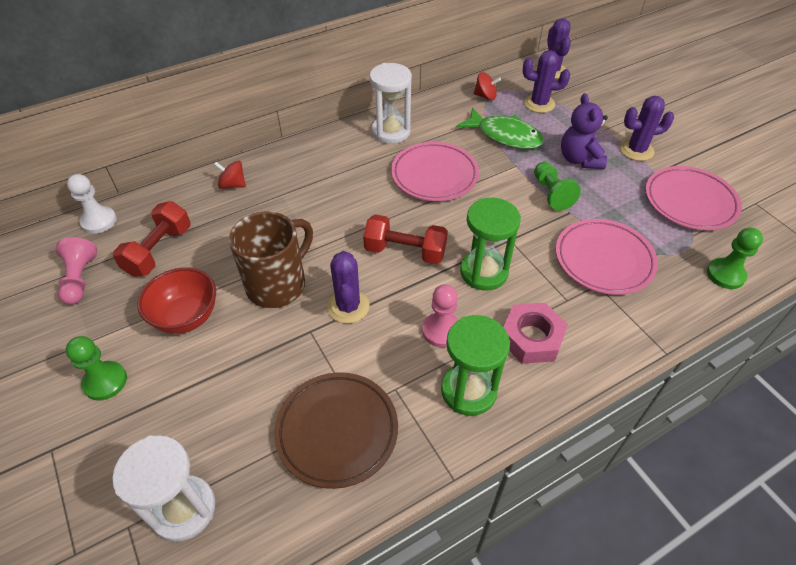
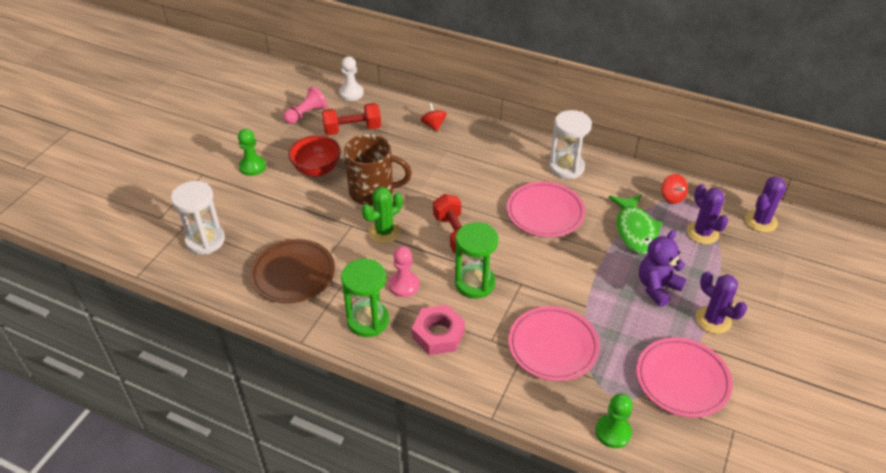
camera: 55 degrees right, 5 degrees down
purple cactus [327,251,370,324] -> green cactus [362,187,403,243]
green pawn [534,162,581,211] -> none

